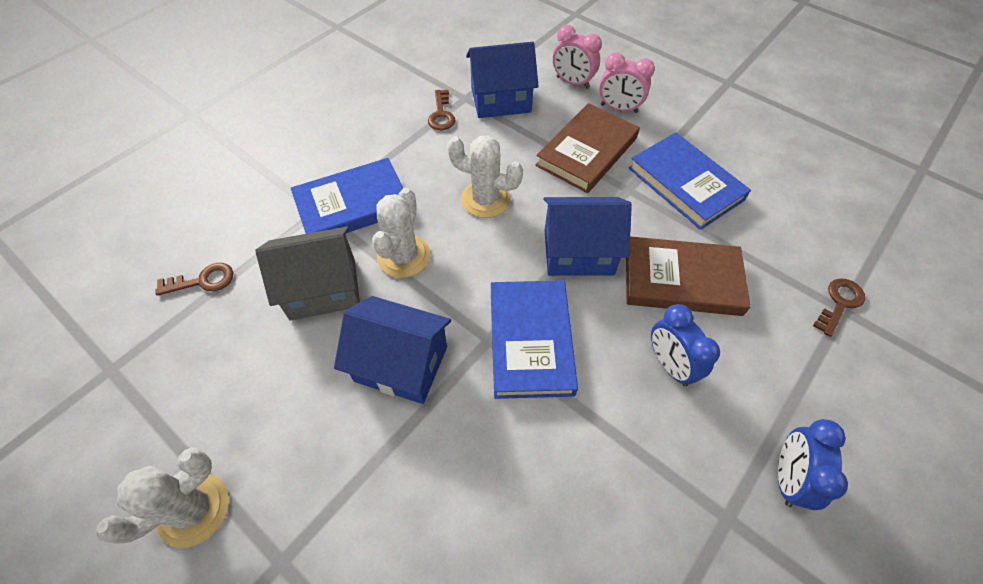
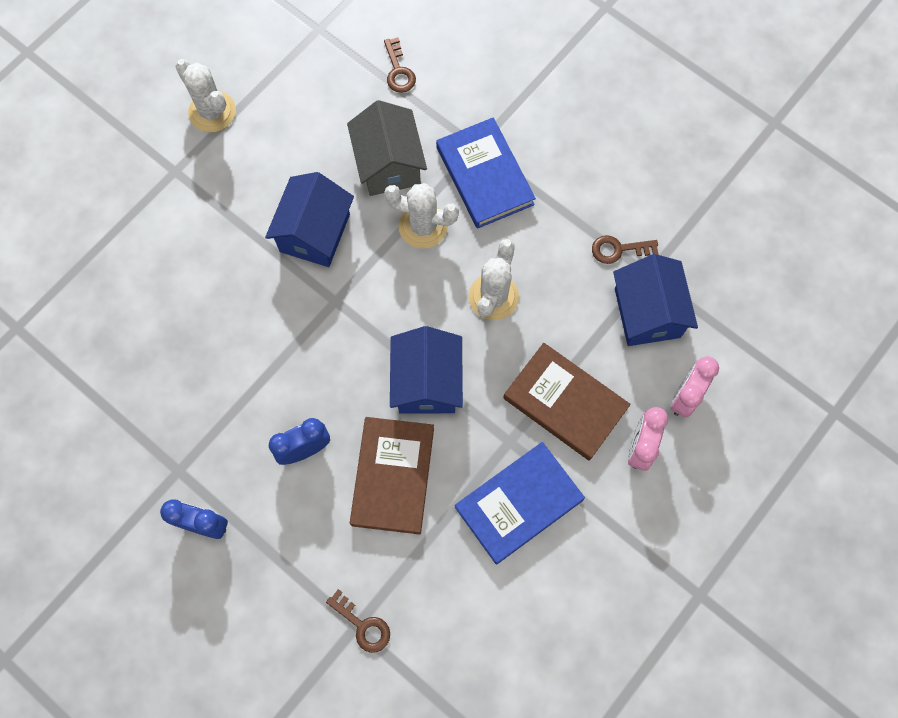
camera: 90 degrees right, 15 degrees up
blue book [491,280,578,399] -> none

